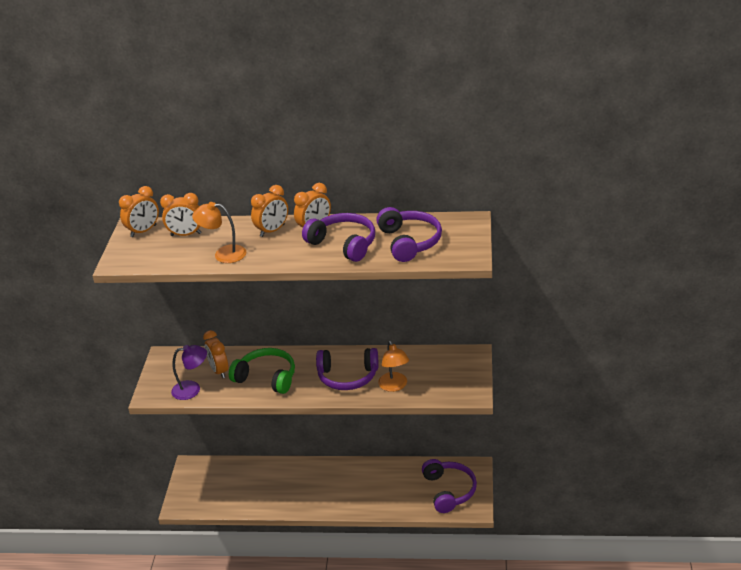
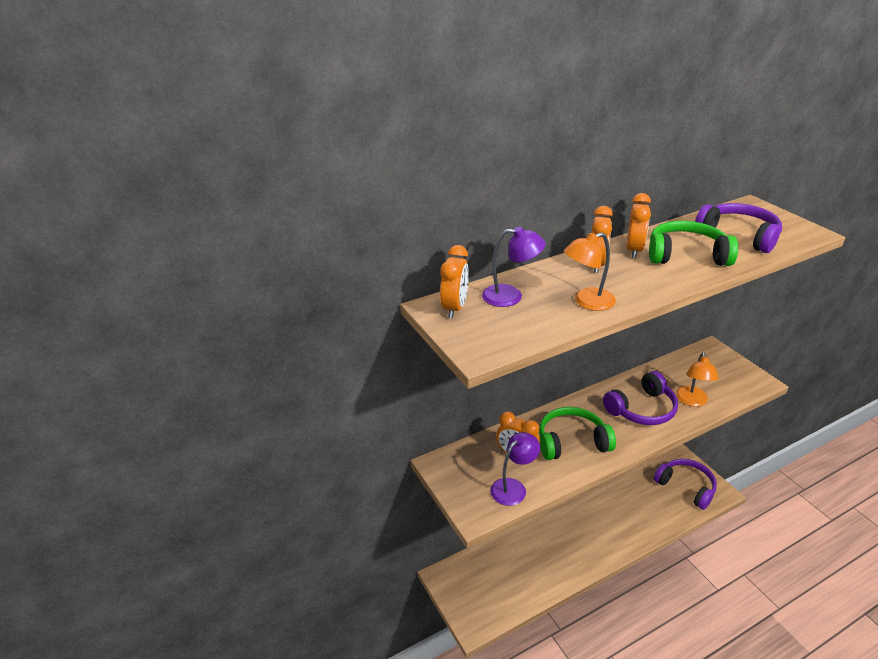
camera: 35 degrees left, 0 degrees up
orange clock [160,193,201,236] -> purple lamp [482,226,546,307]
purple headphones [302,213,375,262] -> green headphones [649,221,738,266]
orange lamp [378,341,409,392] -> orange lamp turned 60 degrees clockwise [676,352,719,407]

